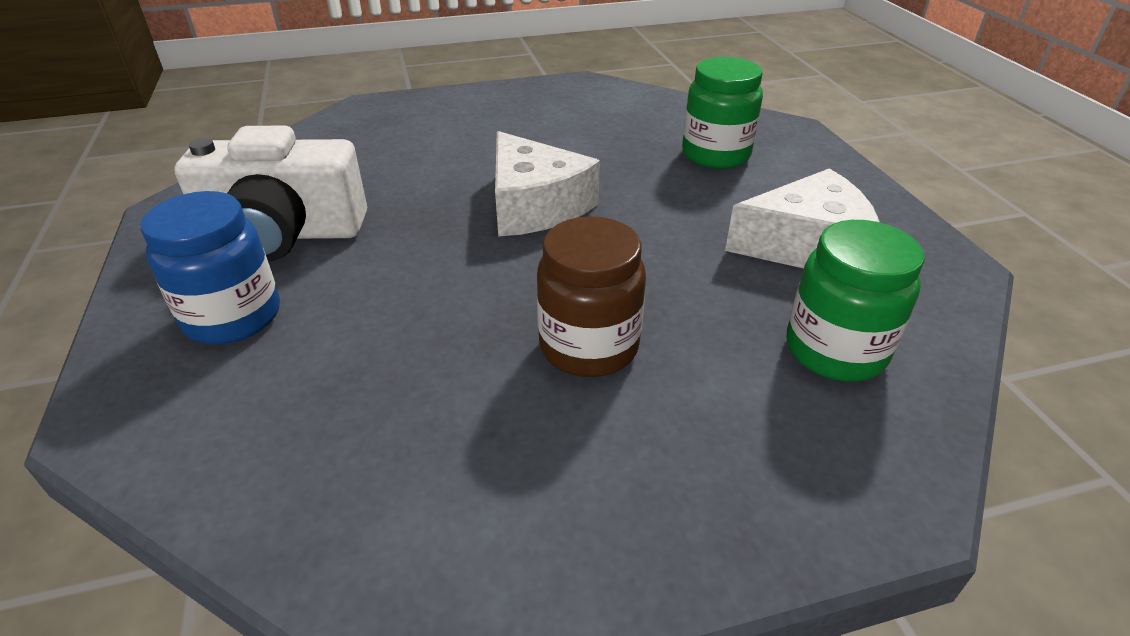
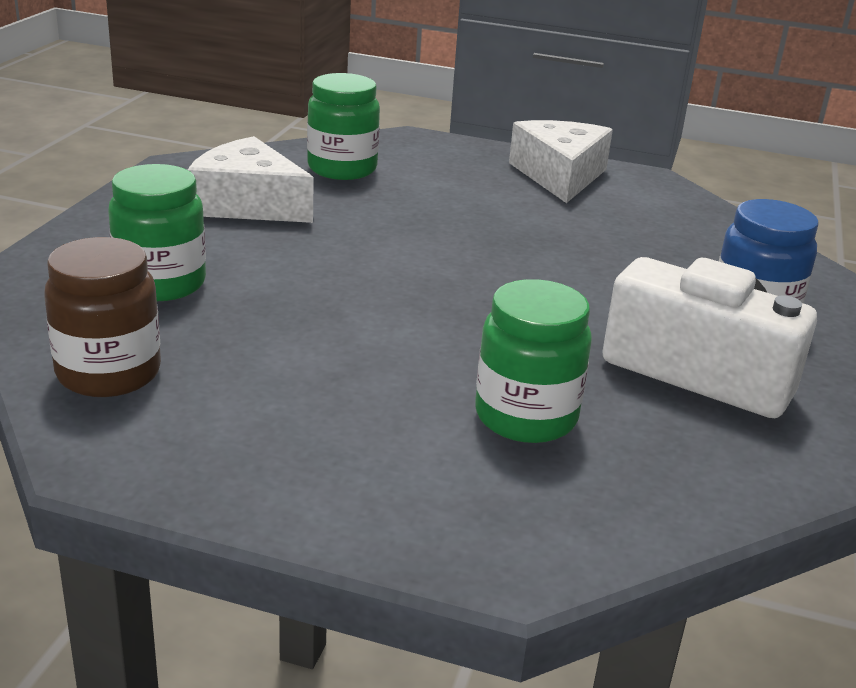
camera: 150 degrees left, 10 degrees down
white cheese [495,131,600,237] -> white cheese moved to [509,120,613,203]
brown jar [537,216,646,377] -> brown jar moved to [44,237,161,397]
none -> green jar [475,279,592,443]

